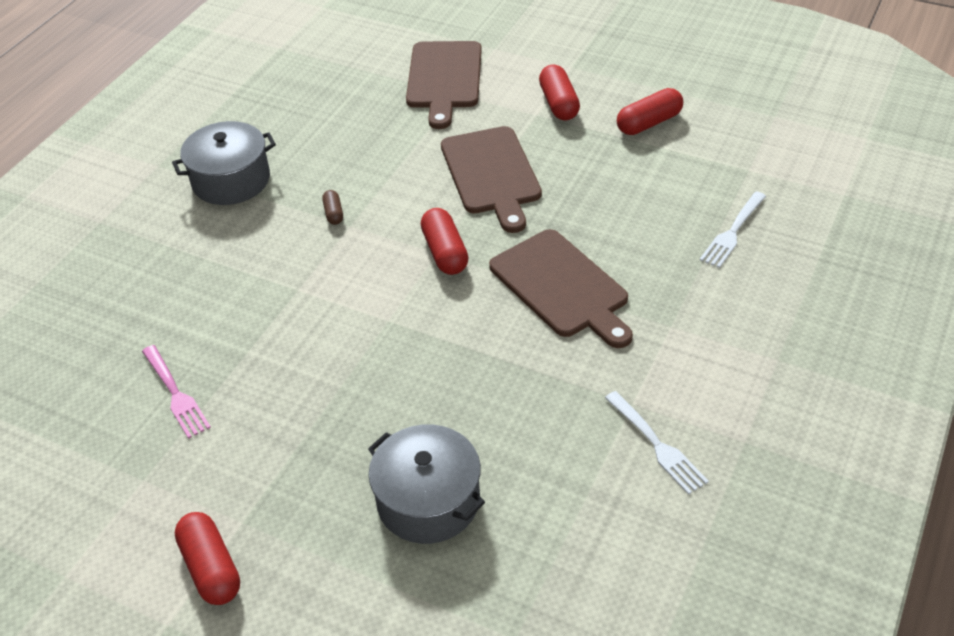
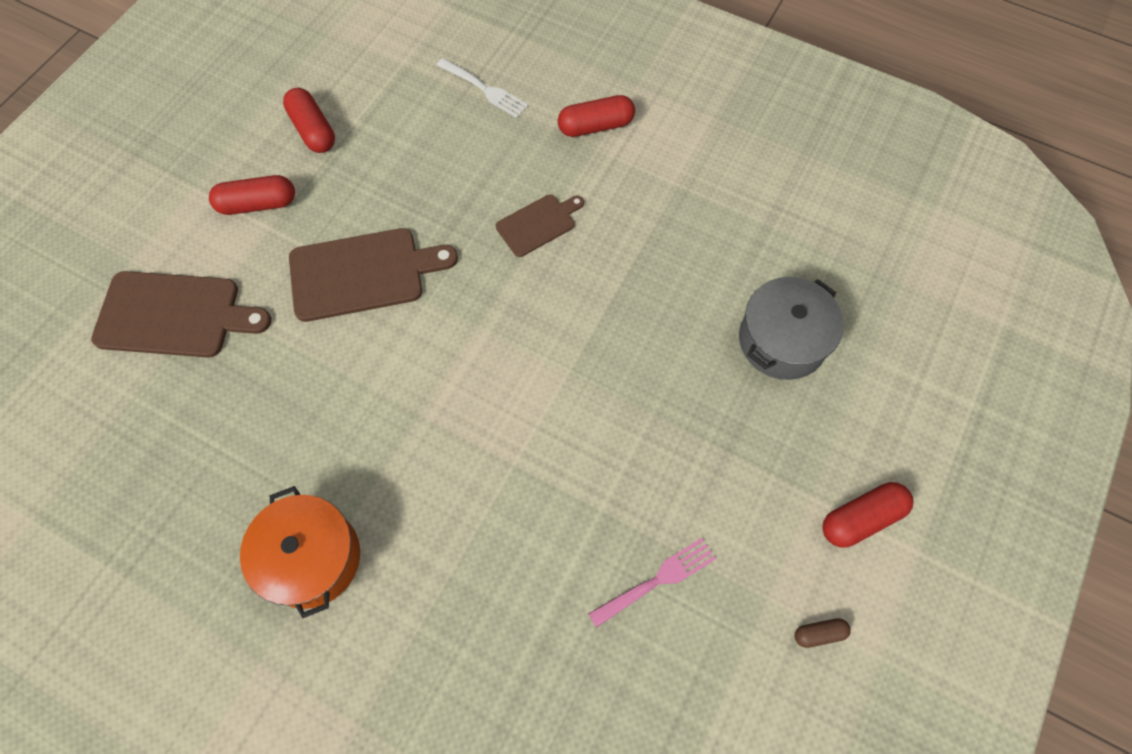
camera: 90 degrees left, 20 degrees up
grey pot [172,121,276,205] -> orange pot [240,486,360,619]
brown capsule [322,190,343,225] -> brown capsule moved to [795,618,851,648]
red capsule [421,208,469,275] -> red capsule moved to [558,95,635,137]
brown cutting board [489,229,633,348] -> brown cutting board [496,194,584,257], size x0.57
white fork [605,391,709,495] -> none

